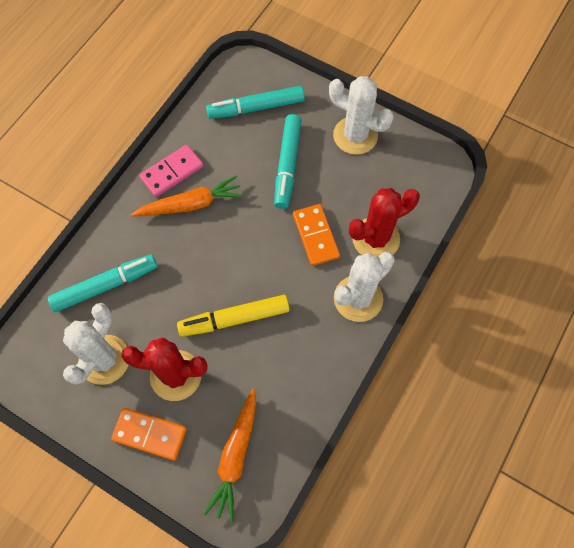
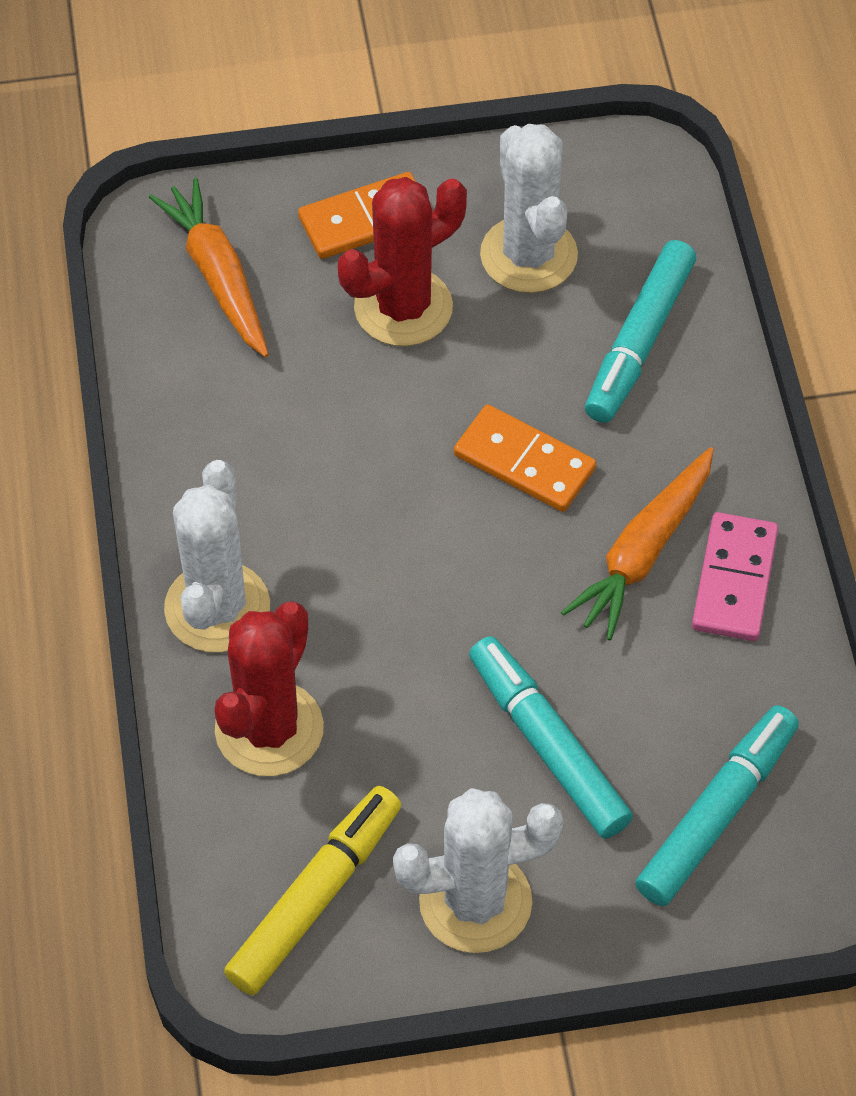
camera: 140 degrees right, 10 degrees down
yellow marker [177,295,290,337] -> yellow marker moved to [224,786,401,995]
orange domino [293,204,340,266] -> orange domino moved to [454,405,596,512]

